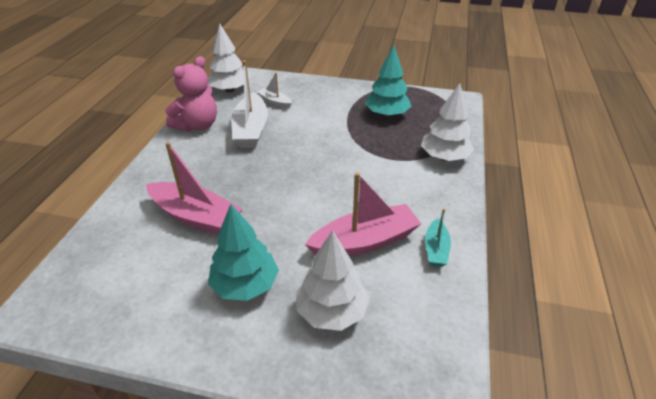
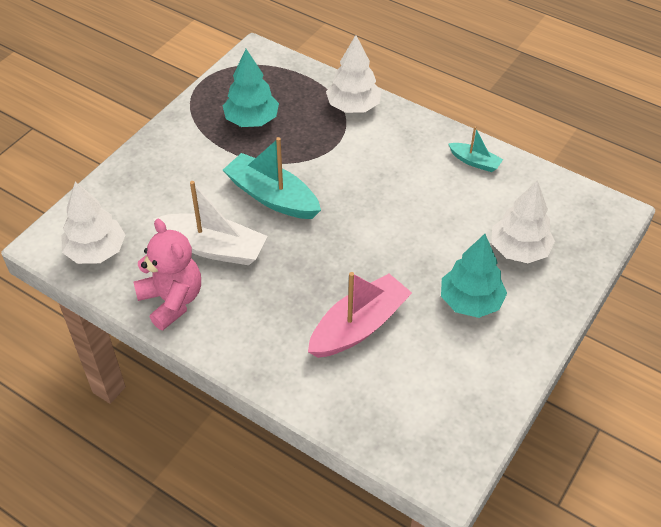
camera: 70 degrees left, 10 degrees up
white boat [257,73,292,109] -> none
pink boat [305,172,421,257] -> none
none -> turquoise boat [223,137,321,219]

